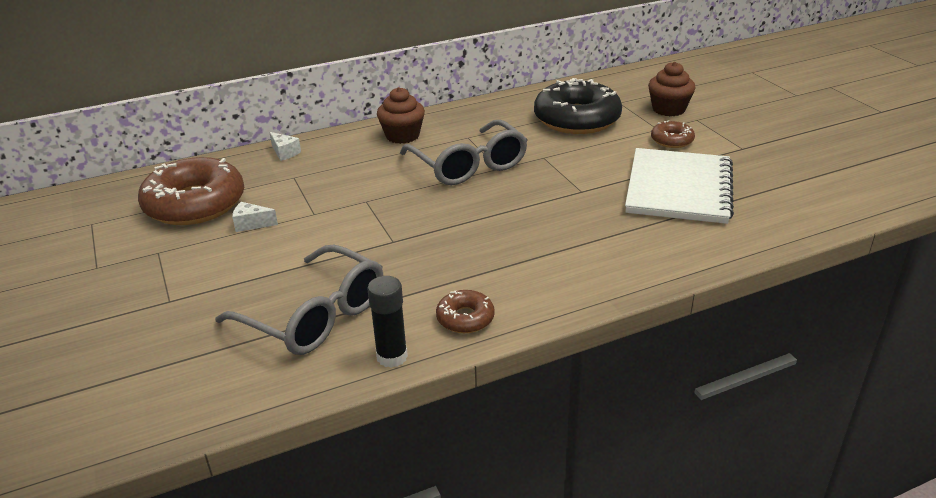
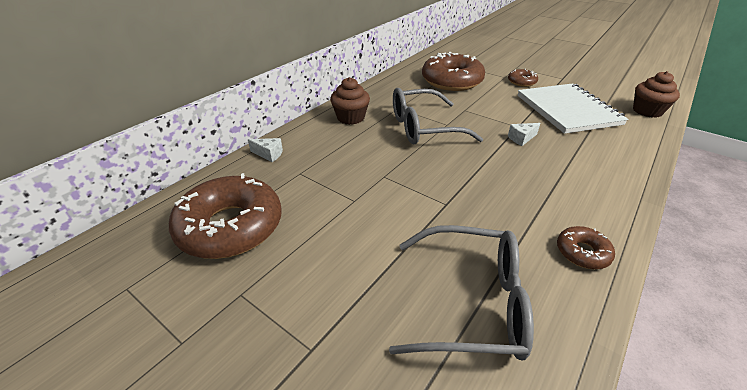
camera: 30 degrees left, 5 degrees up
white cheese [232,202,278,232] -> white cheese moved to [508,123,540,146]
black glue stick [367,276,408,368] -> none
grey glasses [400,120,527,185] -> grey glasses turned 135 degrees clockwise [393,88,483,145]
black donut [534,78,622,134] -> brown donut [422,52,485,91]
brown cupcake [648,62,695,116] -> brown cupcake moved to [633,71,680,118]

